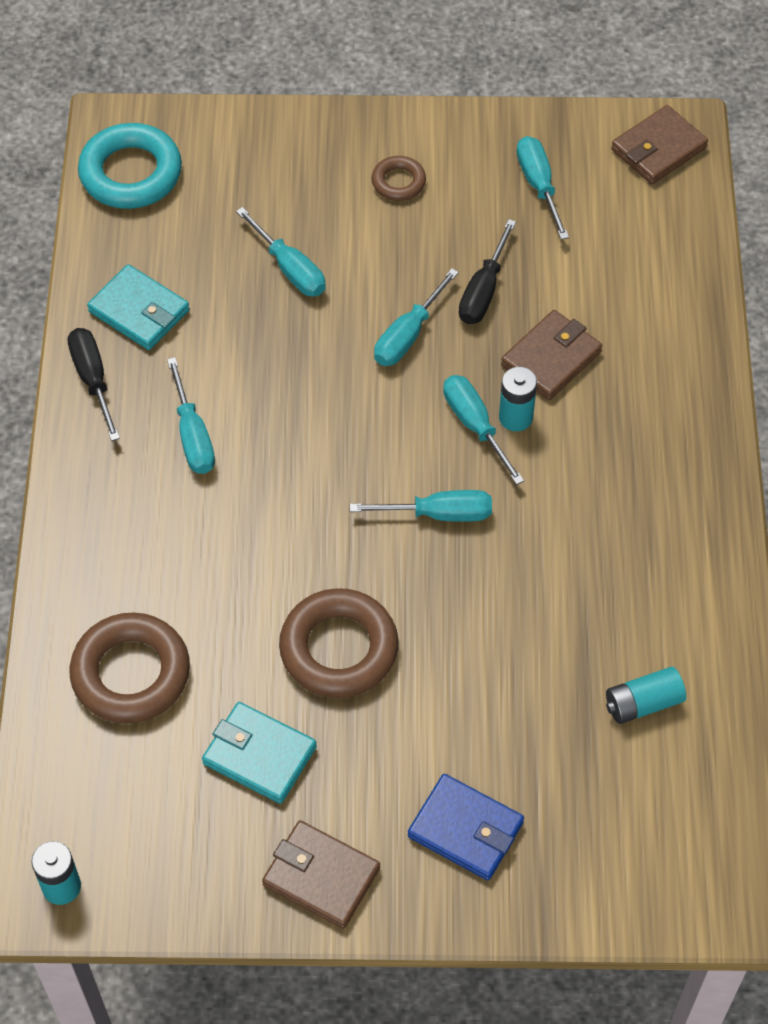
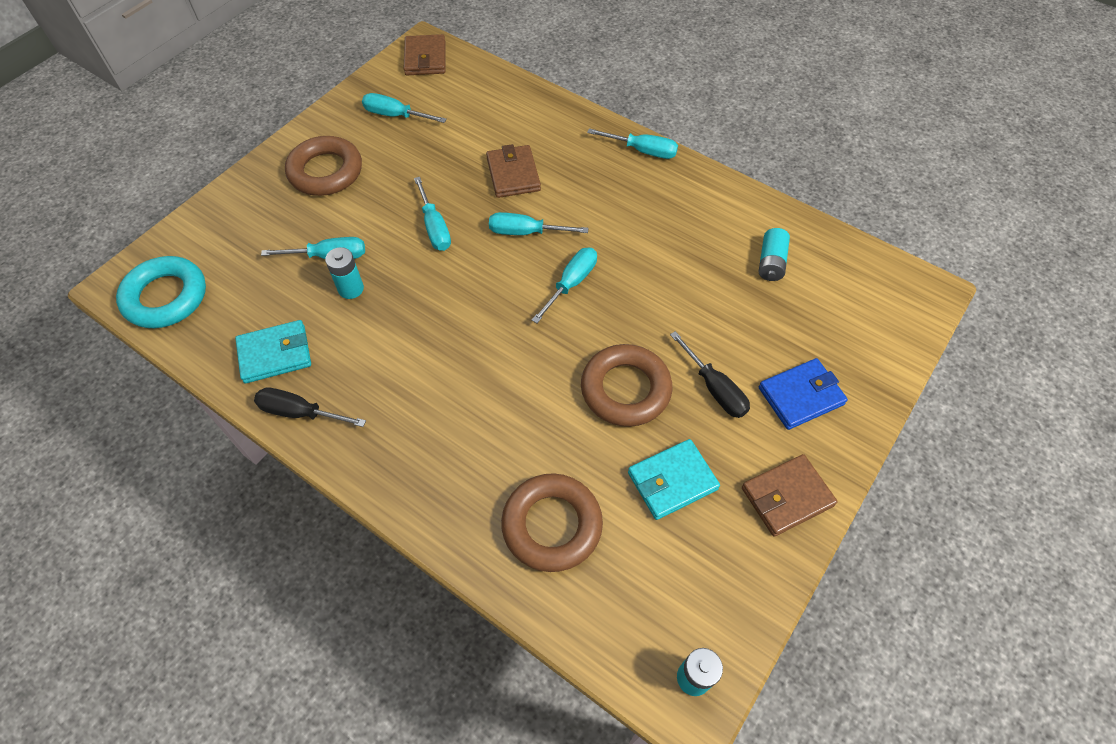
camera: 55 degrees left, 0 degrees up
turquoise screwdriver [167,357,215,474] -> turquoise screwdriver moved to [587,128,678,159]
brown ring [372,156,426,201] -> brown ring [285,136,362,196], size x1.90
black screwdriver [459,219,516,324] -> black screwdriver moved to [670,331,750,418]
turquoise battery [499,367,537,431] -> turquoise battery moved to [325,247,364,299]

